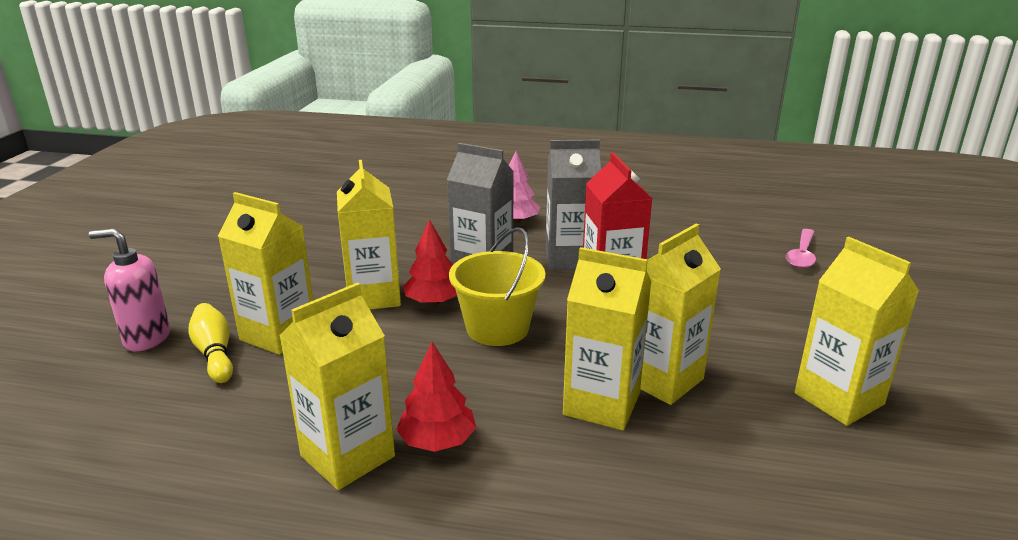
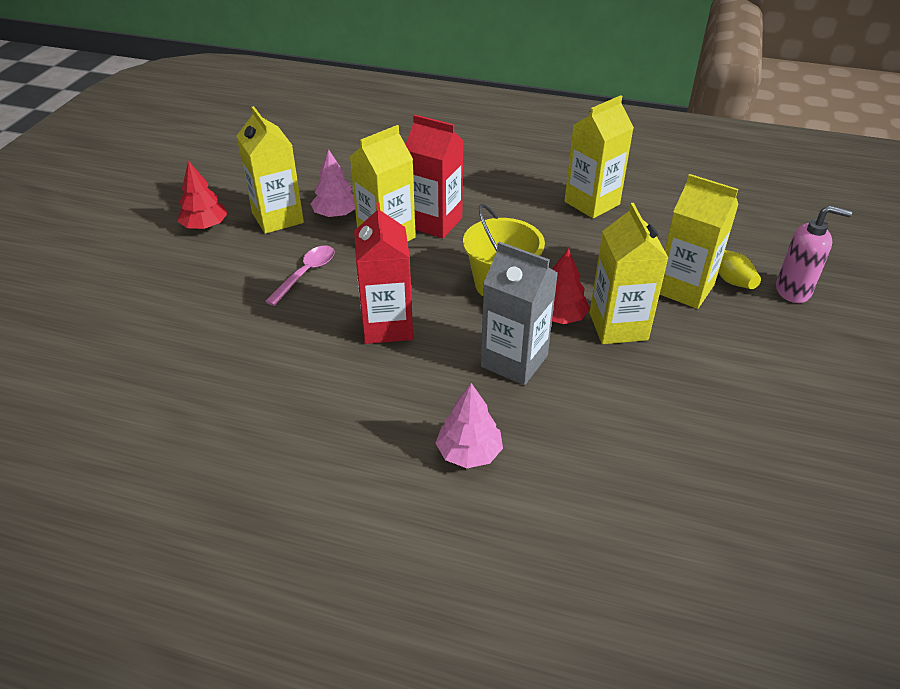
camera: 175 degrees left, 15 degrees up
red tree [396,342,476,452] -> red tree moved to [177,161,228,229]
grey carton [546,140,601,270] -> none
yellow carton [563,247,651,430] -> red carton [405,115,464,238]
pink spoon [786,229,816,268] -> pink spoon moved to [265,246,334,306]
none -> pink tree [310,149,355,217]

